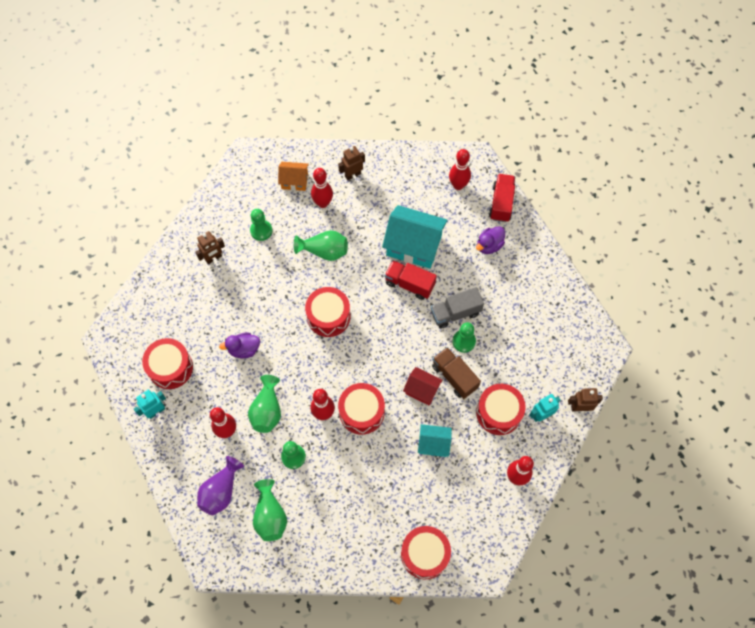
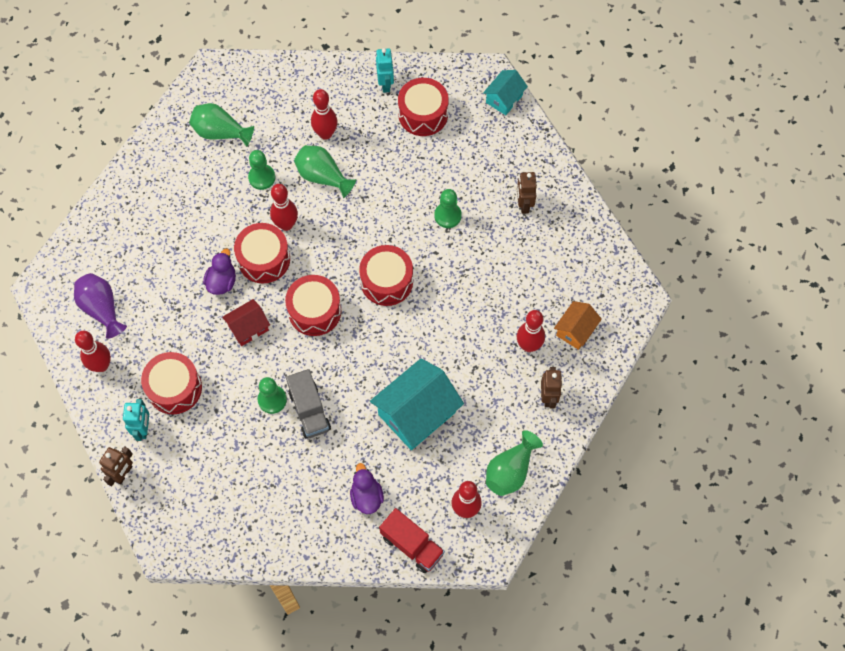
camera: 120 degrees right, 0 degrees up
purple vase [197,456,244,515] -> purple vase moved to [74,273,127,339]
purple duck [219,332,260,359] -> purple duck moved to [203,249,236,295]
green pawn [250,209,272,241] -> green pawn moved to [434,189,462,228]
green vase [294,230,348,261] -> green vase moved to [486,430,543,496]
red truck [385,260,437,300] -> none
red drum [401,526,451,579] -> red drum moved to [285,275,341,336]
turquoise house [418,424,452,457] -> turquoise house moved to [483,70,528,115]
grey truck [431,287,484,329] -> grey truck turned 150 degrees clockwise [286,369,331,438]
brown truck [432,347,481,399] -> none

